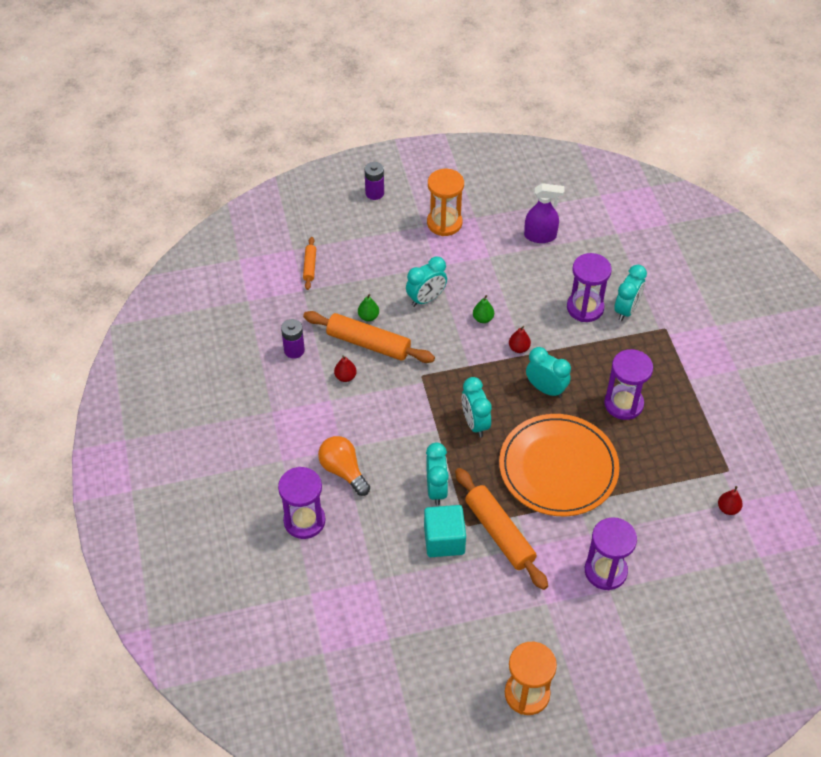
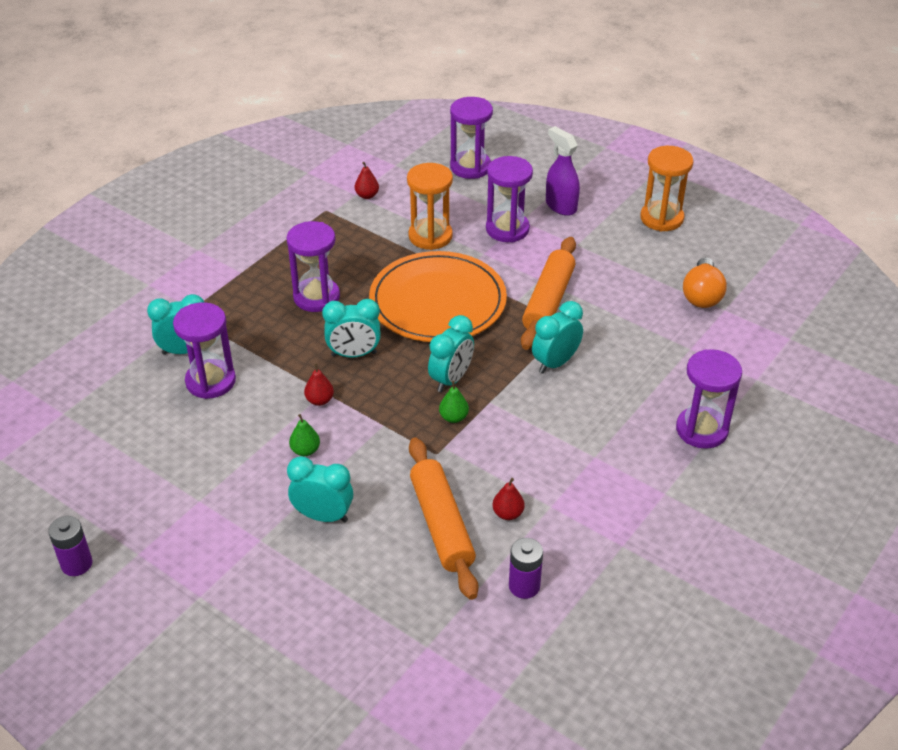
camera: 130 degrees left, 10 degrees down
orange rolling pin [303,237,316,290] -> none
orange light bulb [318,436,370,496] -> orange light bulb moved to [683,257,727,308]
green pear [358,294,379,321] -> green pear moved to [439,381,469,423]
purple battery [365,162,384,200] -> purple battery moved to [48,516,93,576]
turquoise cube [424,505,466,557] -> none
orange hourglass [427,169,464,236] -> orange hourglass moved to [407,163,453,250]
purple spray bottle [524,183,564,243] -> purple spray bottle moved to [546,126,580,216]
turquoise clock [526,347,571,398] -> turquoise clock turned 90 degrees counterclockwise [322,299,381,357]
none -> purple hourglass [450,97,493,179]

